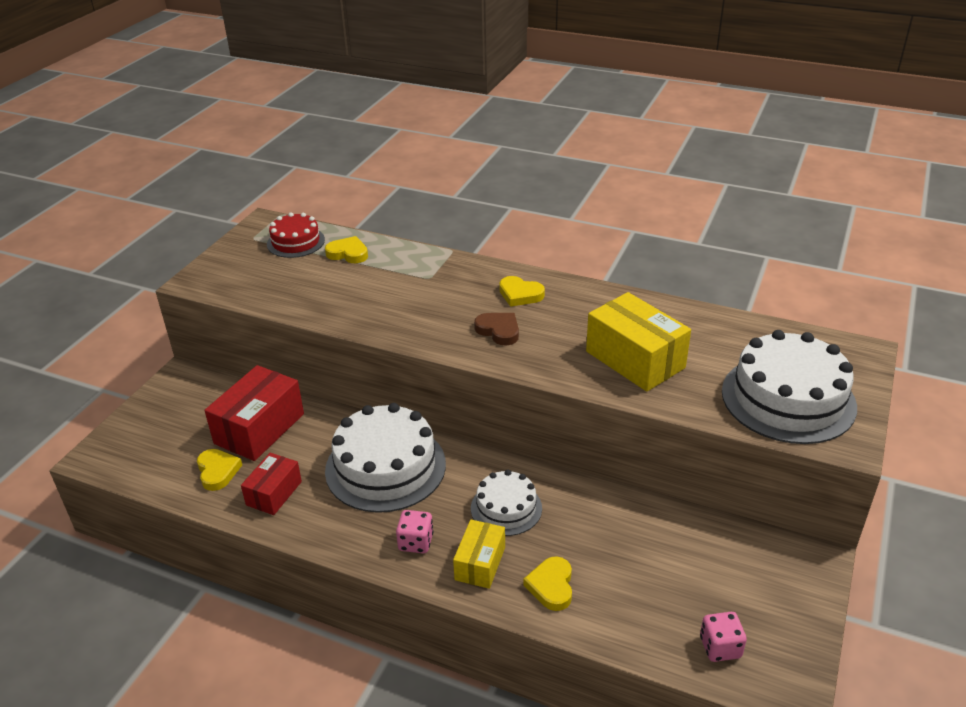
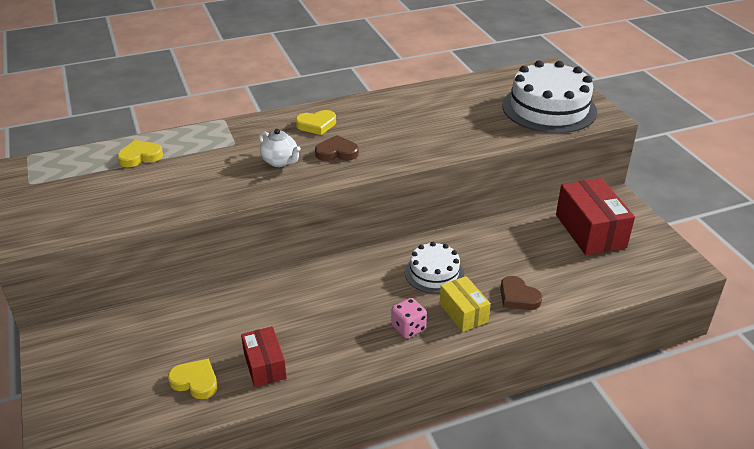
camera: 45 degrees left, 0 degrees up
red box [204,365,304,461] -> red box moved to [556,178,635,255]
red cake [267,212,325,258] -> none
white cake [325,403,446,513] -> none
yellow heart [524,556,572,611] -> brown heart [500,276,542,310]
yellow box [586,292,691,392] -> none
pink dice [700,612,747,662] -> none
none -> white teapot [259,129,301,167]

